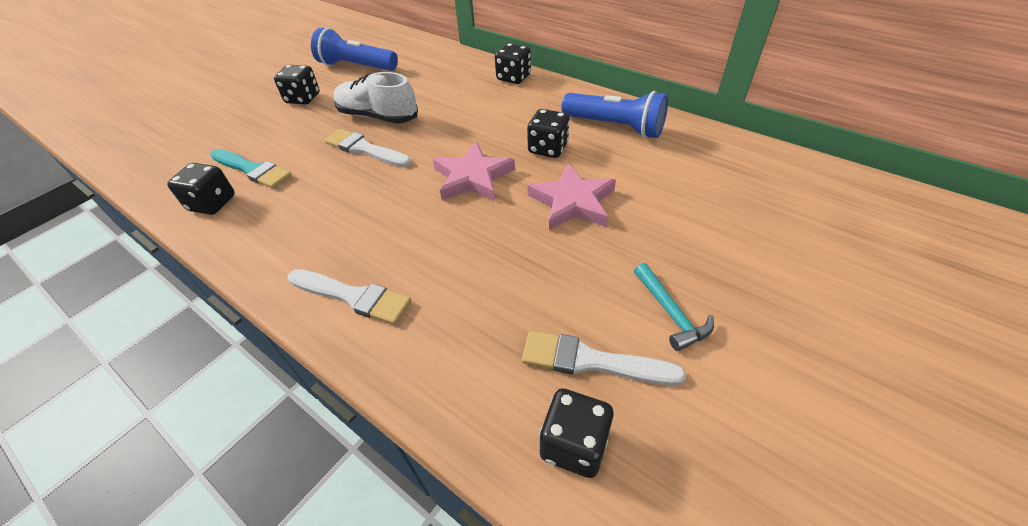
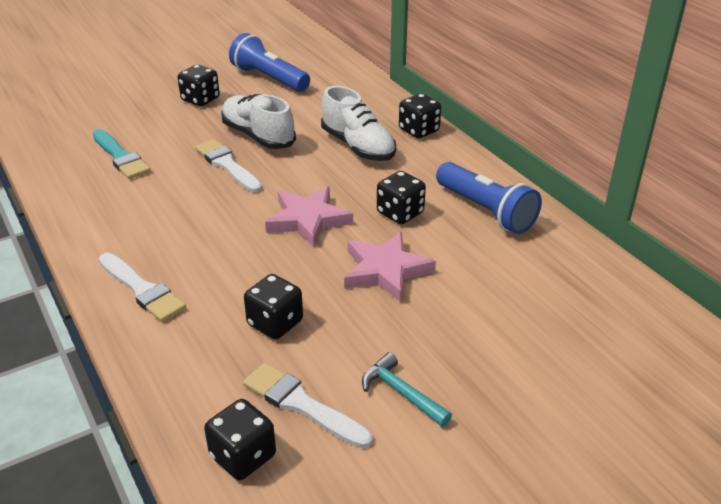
camera: 20 degrees right, 10 degrees down
black dice [167,163,235,215] -> black dice moved to [244,274,303,339]
turquoise hammer [634,263,714,351] -> turquoise hammer turned 135 degrees clockwise [362,352,452,427]
none -> white shoe [321,86,396,161]

